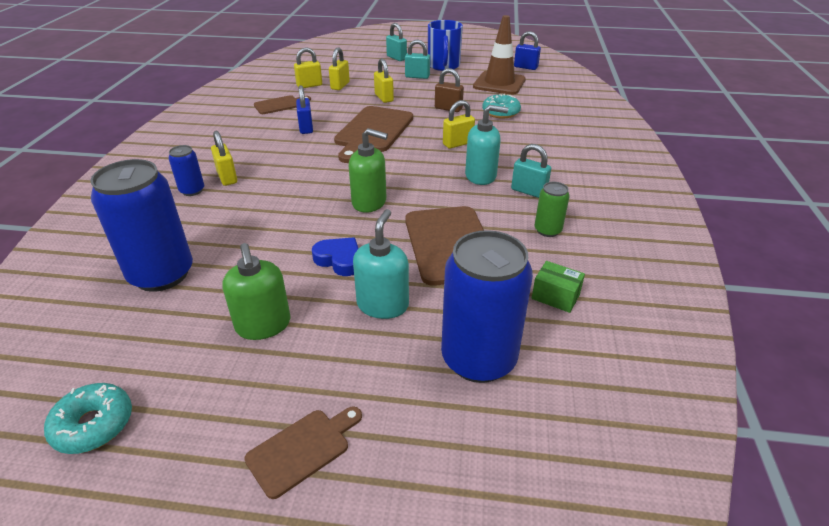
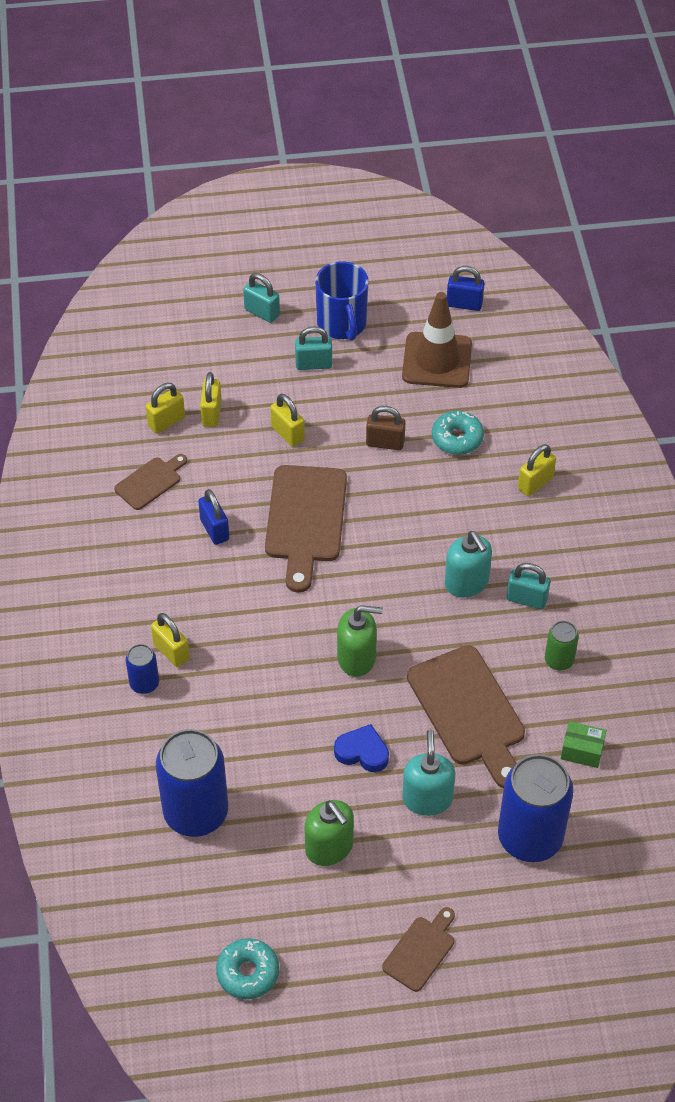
camera: 15 degrees left, 15 degrees up
yellow padlock [443,100,475,149] -> yellow padlock moved to [518,444,556,496]
turquoise soap dispenser [465,105,508,185] -> turquoise soap dispenser turned 75 degrees clockwise [445,531,492,597]

